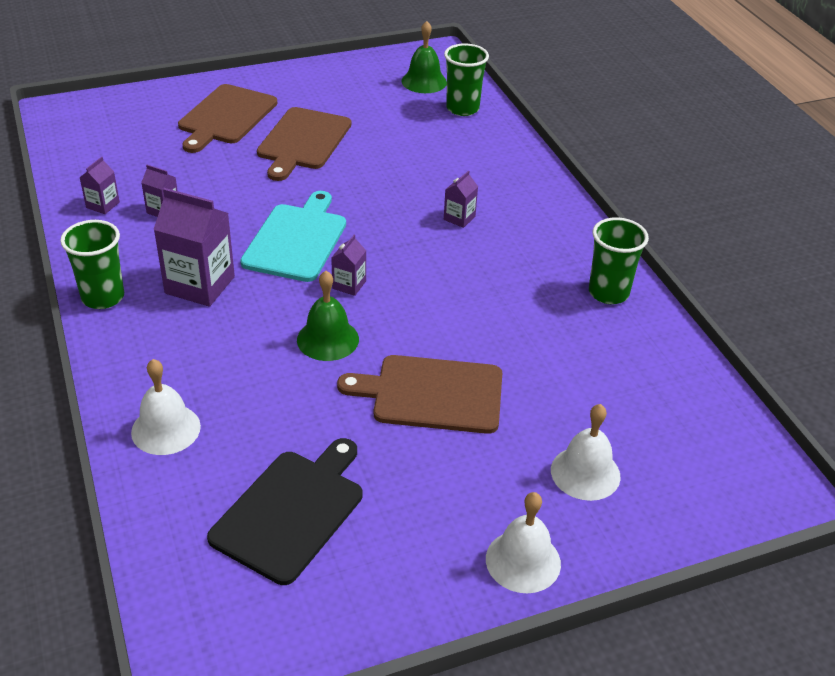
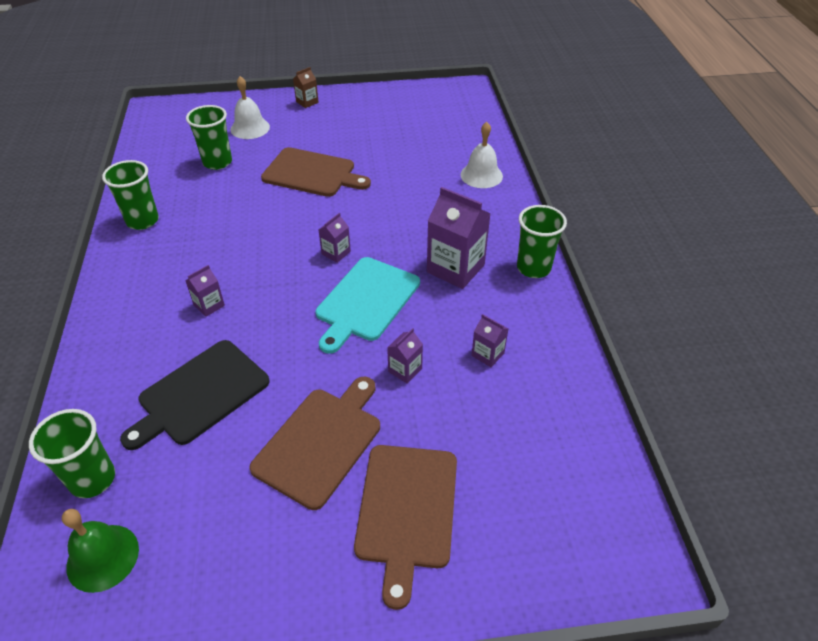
camera: 165 degrees left, 5 degrees up
purple carton [79,157,120,214] -> purple carton moved to [387,328,423,384]
brown cutting board [178,84,277,153] -> brown cutting board turned 150 degrees clockwise [354,445,457,610]
black cutting board [207,438,363,585] -> black cutting board moved to [120,340,270,450]
green bell [297,271,359,361] -> none
white bell [486,492,561,593] -> brown carton [293,67,319,108]
none -> green cup [186,105,232,170]

